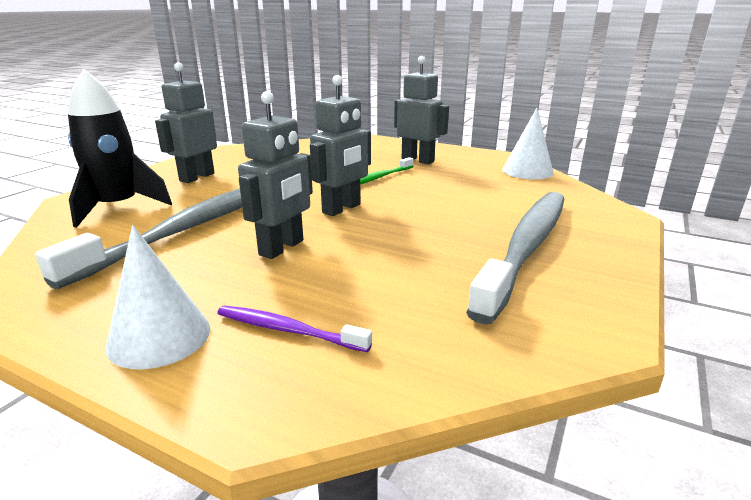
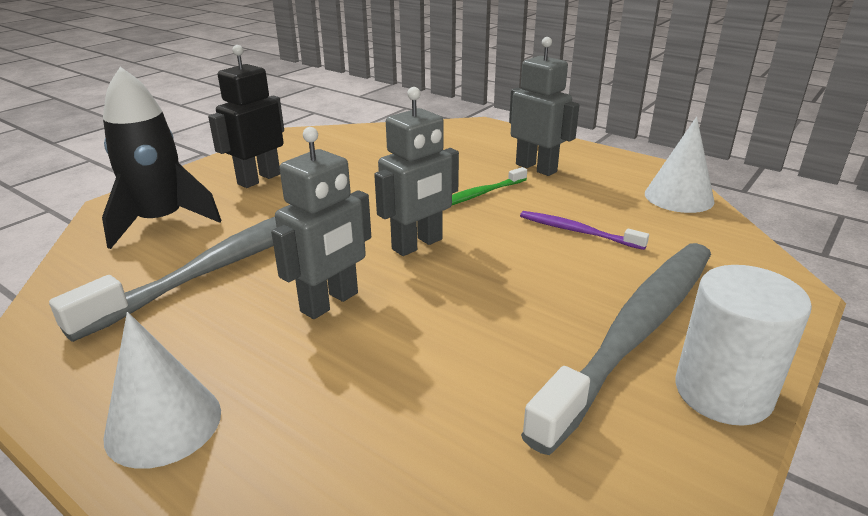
camera: 10 degrees right, 5 degrees up
grey robot [155,62,217,183] -> black robot [208,45,284,188]
purple toothbrush [217,305,372,352] -> purple toothbrush moved to [520,211,649,250]
none -> white cylinder [675,265,812,426]

